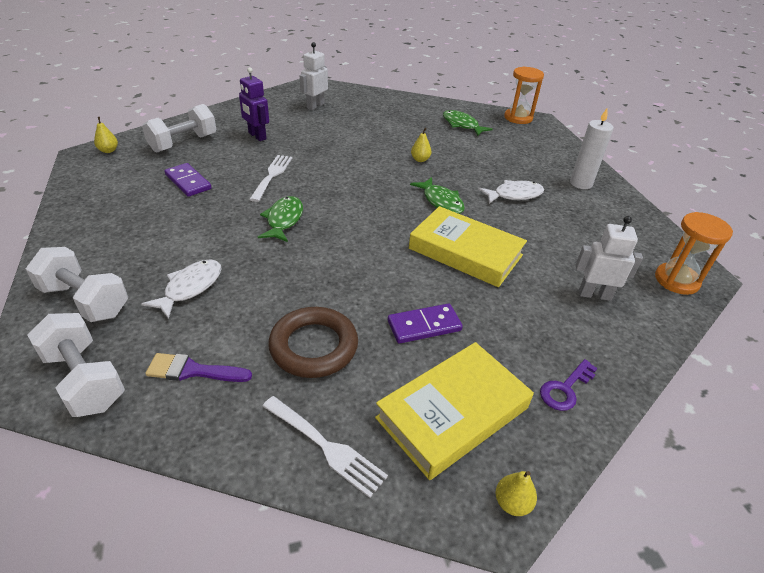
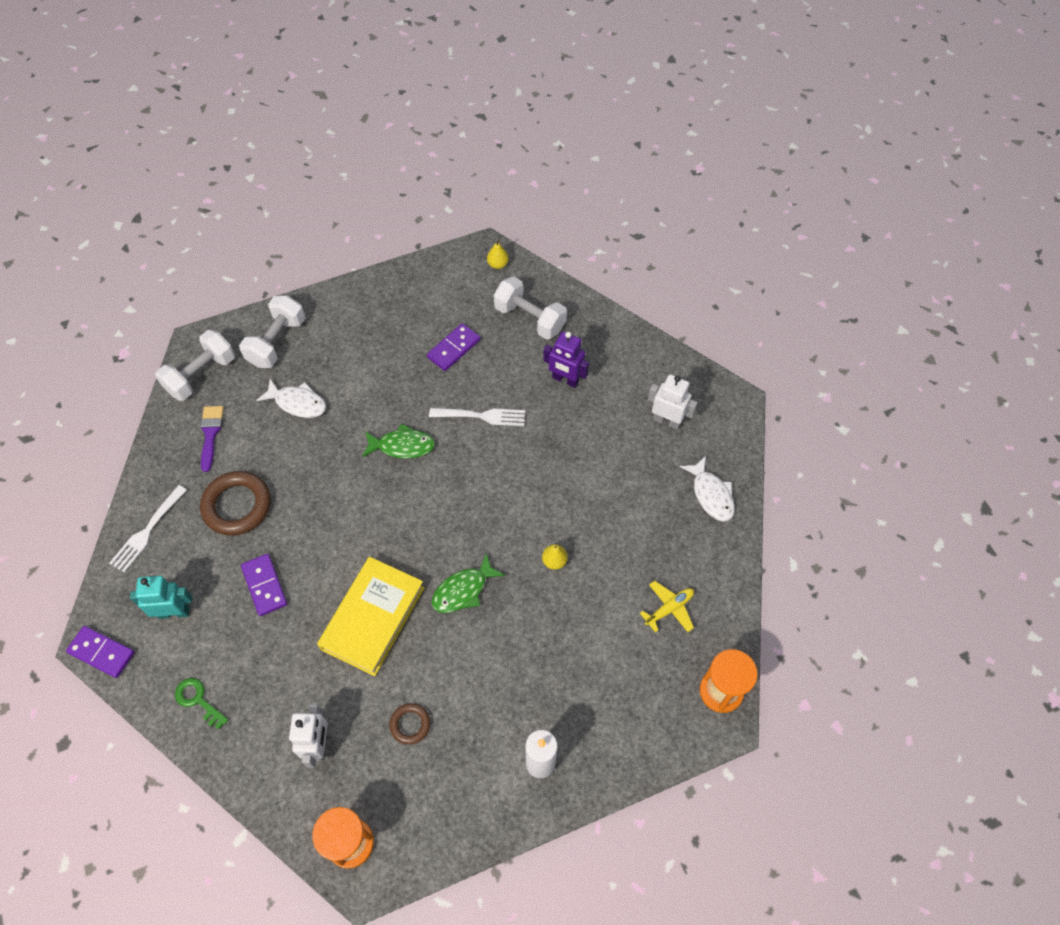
camera: 85 degrees right, 20 degrees up
purple robot [239,67,269,141] -> purple robot turned 105 degrees counterclockwise [543,332,589,388]
yellow book [375,342,534,480] -> turquoise robot [130,576,193,619]
green fish [443,110,493,136] -> yellow plane [640,581,694,632]
white fish [478,180,544,204] -> white fish moved to [680,456,735,522]
yellow pear [496,471,537,516] -> purple domino [66,626,135,678]
purple key [540,359,597,411] -> green key [175,678,228,730]
none -> brown ring [389,703,430,745]

